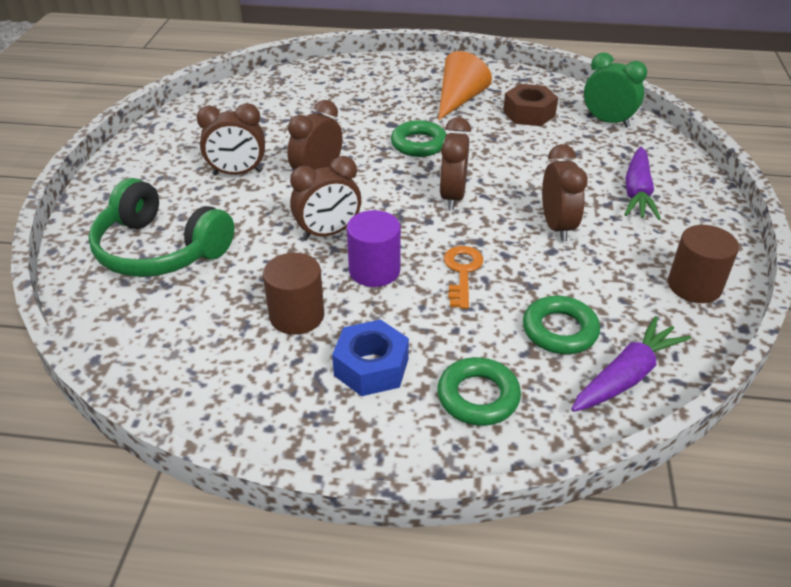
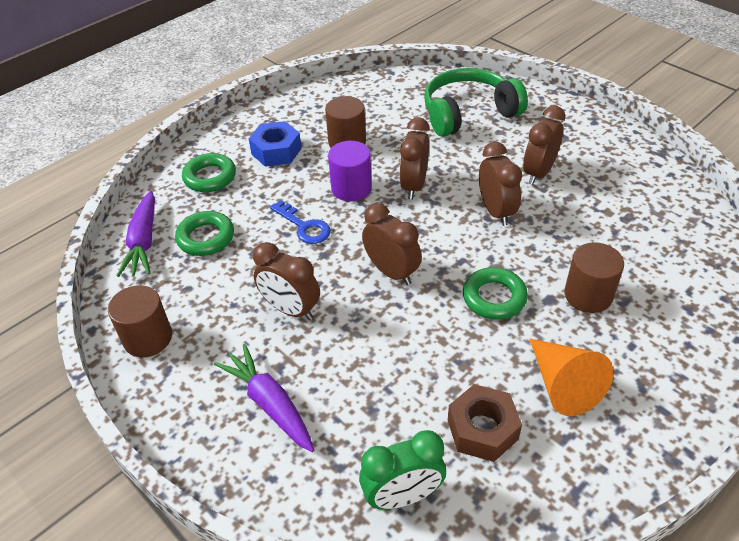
camera: 130 degrees right, 5 degrees up
orange key [444,246,483,309] -> blue key [270,200,331,244]
none -> brown cylinder [564,242,624,313]

